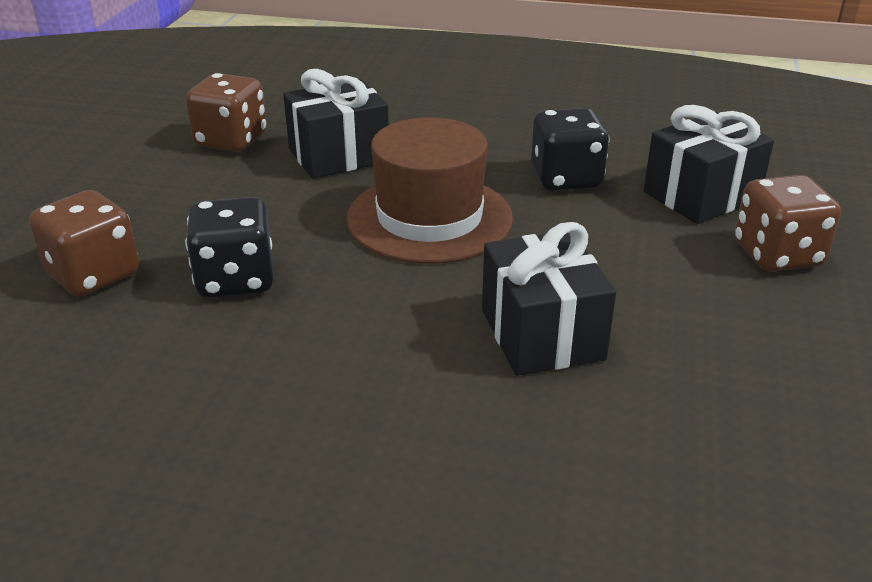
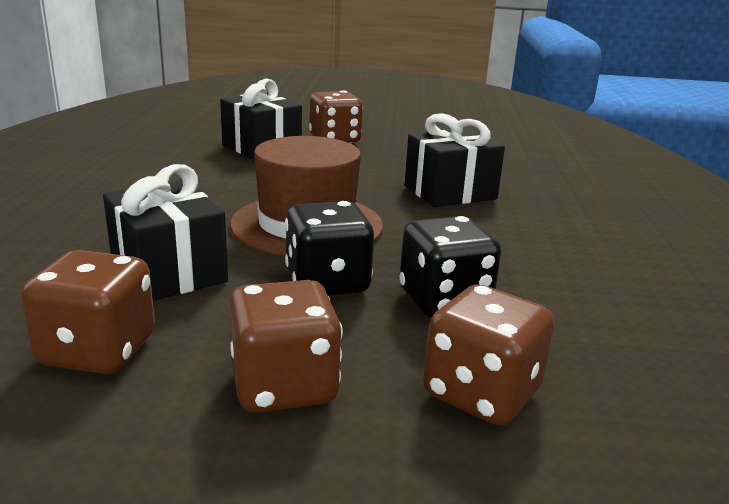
camera: 100 degrees left, 10 degrees down
black dice [531,108,610,191] -> black dice moved to [285,201,374,296]
none -> brown dice [229,280,343,413]

